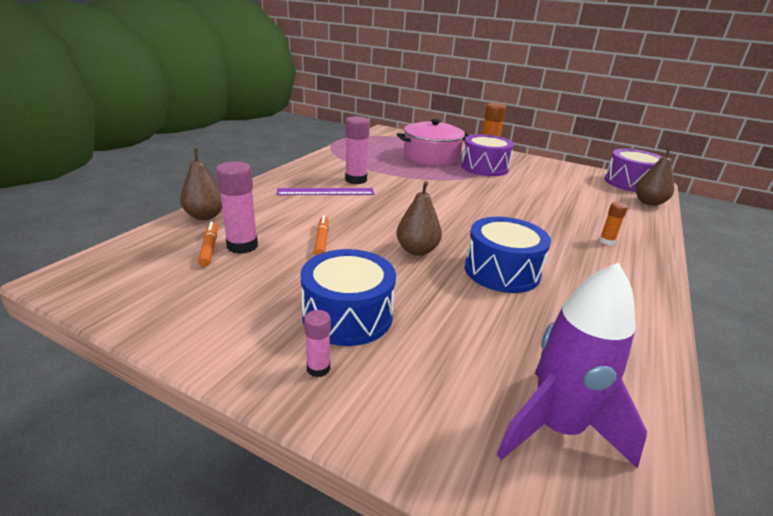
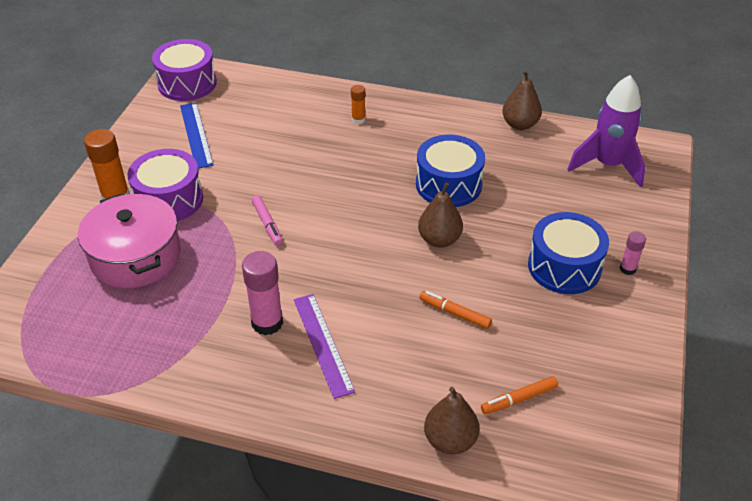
camera: 100 degrees left, 15 degrees up
pink glue stick [216,161,258,254] -> none
orange marker [314,215,329,255] -> orange marker turned 45 degrees clockwise [419,291,492,329]
brown pear [636,147,674,206] -> brown pear moved to [502,70,542,130]
none -> blue ruler [180,103,214,168]
none -> pink marker [252,195,283,246]

